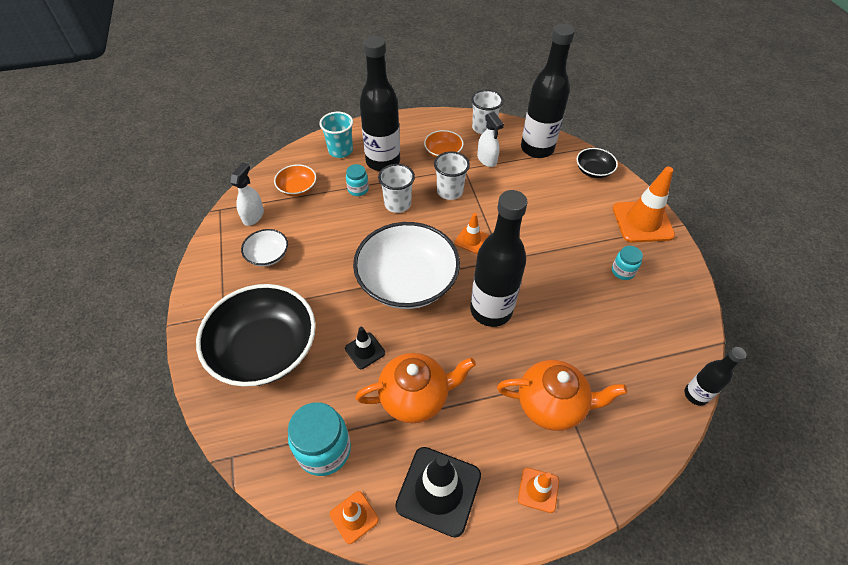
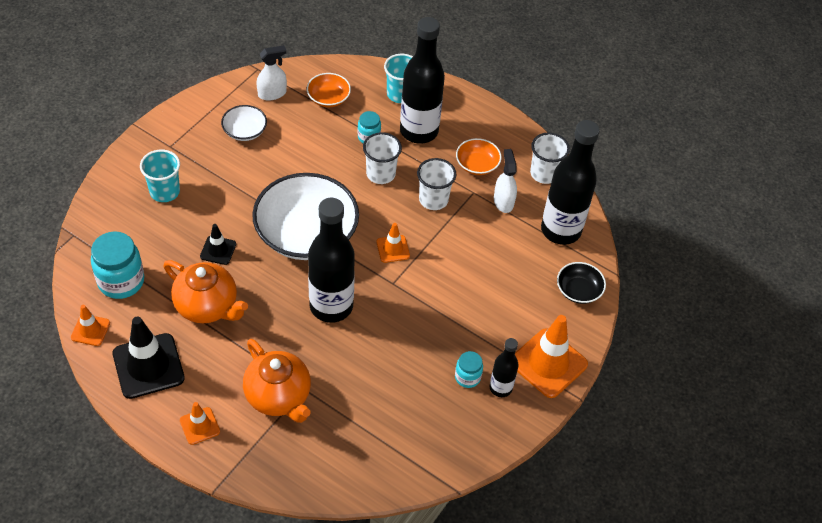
camera: 45 degrees right, 0 degrees up
black bowl [196,284,316,387] -> turquoise cup [140,150,180,202]
white spray bottle [477,112,504,167] -> white spray bottle turned 150 degrees clockwise [494,149,517,213]
black bottle [684,347,746,406] -> black bottle moved to [489,338,519,397]

